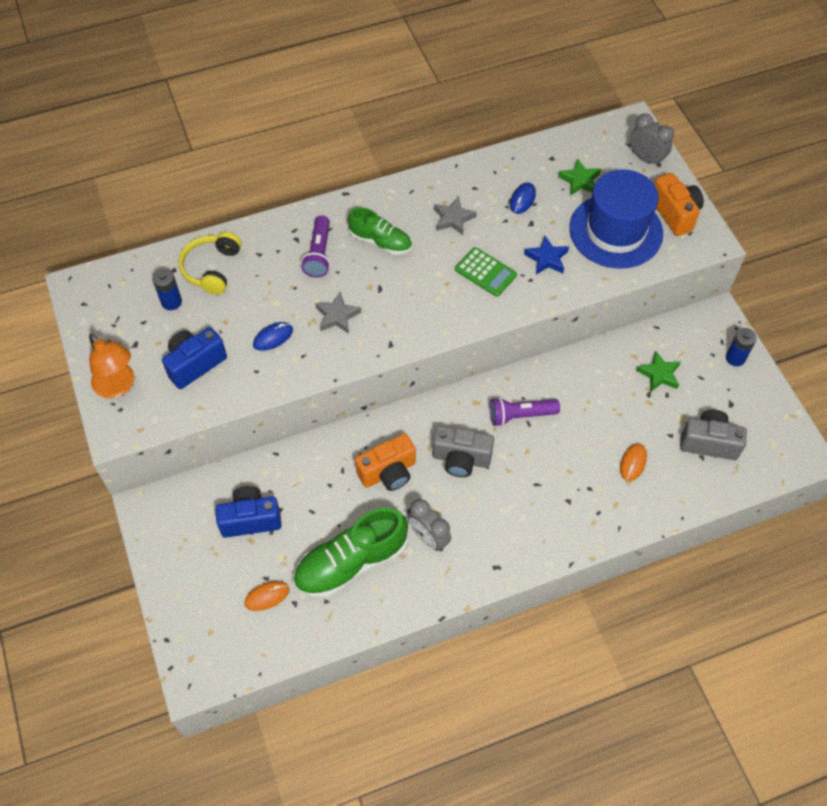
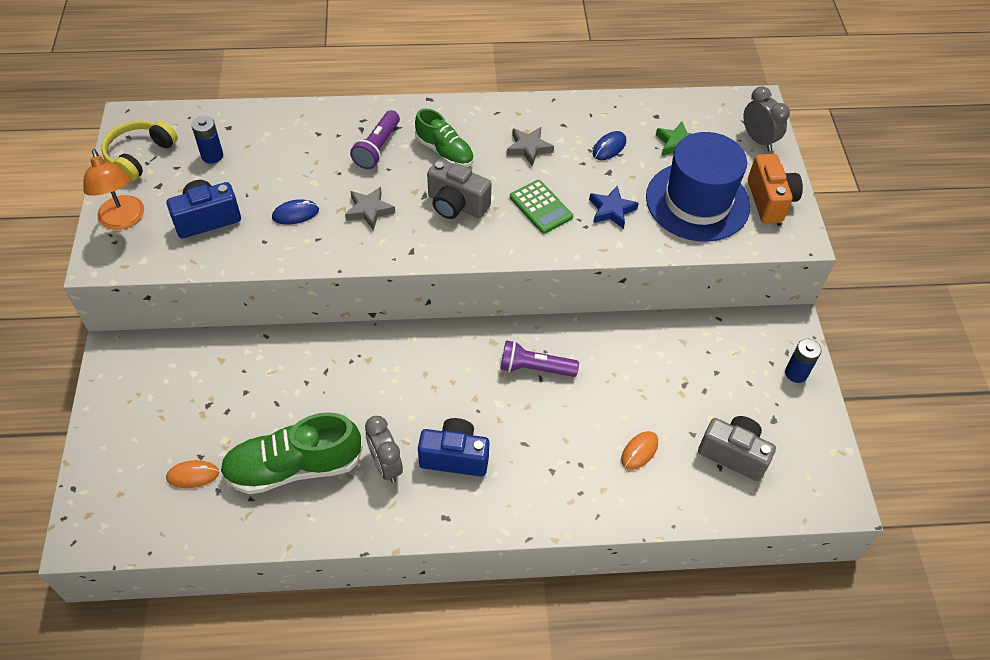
camera: 15 degrees right, 5 degrees down
yellow headphones [179,232,242,295] -> yellow headphones moved to [101,120,178,182]
blue camera [215,486,282,538] -> blue camera moved to [418,418,490,477]
orange camera [355,433,416,491] -> none
grey camera [433,425,494,477] -> grey camera moved to [427,159,492,219]
green star [636,351,681,391] -> none

